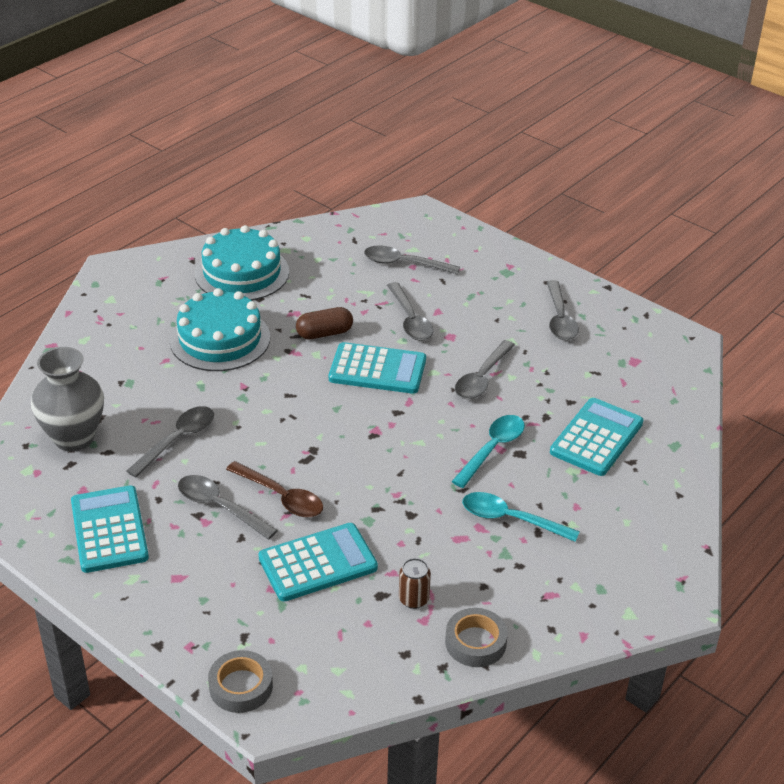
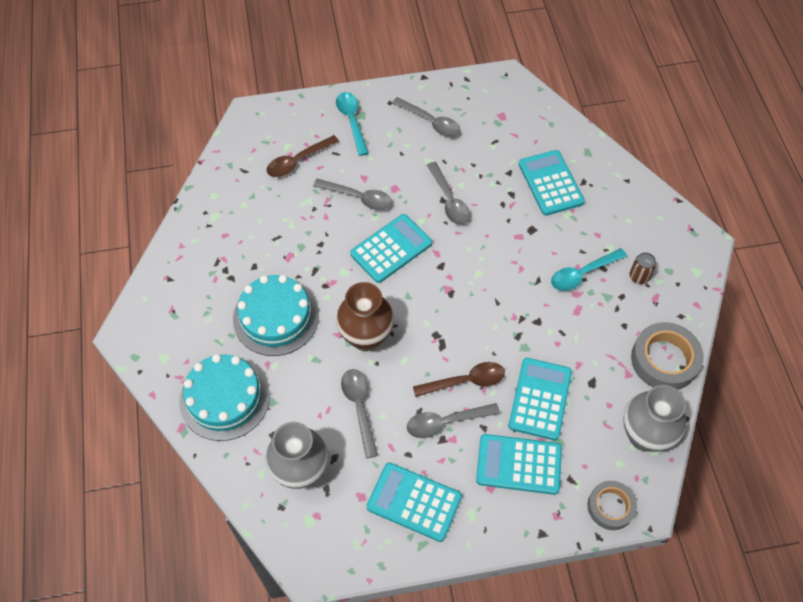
camera: 50 degrees left, 20 degrees up
turquoise cake [195,225,289,300] -> turquoise cake moved to [179,354,270,441]
brown capsule [296,307,353,339] -> none
grey spoon [364,245,460,275] -> brown spoon [267,135,339,177]
brown can [399,558,431,609] -> brown can moved to [629,252,656,284]
grey tape [445,608,508,667] -> grey tape [631,322,704,390], size x1.56
turquoise spoon [451,415,525,488] -> turquoise spoon moved to [336,92,369,156]
none -> brown vase [336,282,394,351]
none -> turquoise calculator [476,434,562,495]
none -> grey vase [623,385,686,452]

